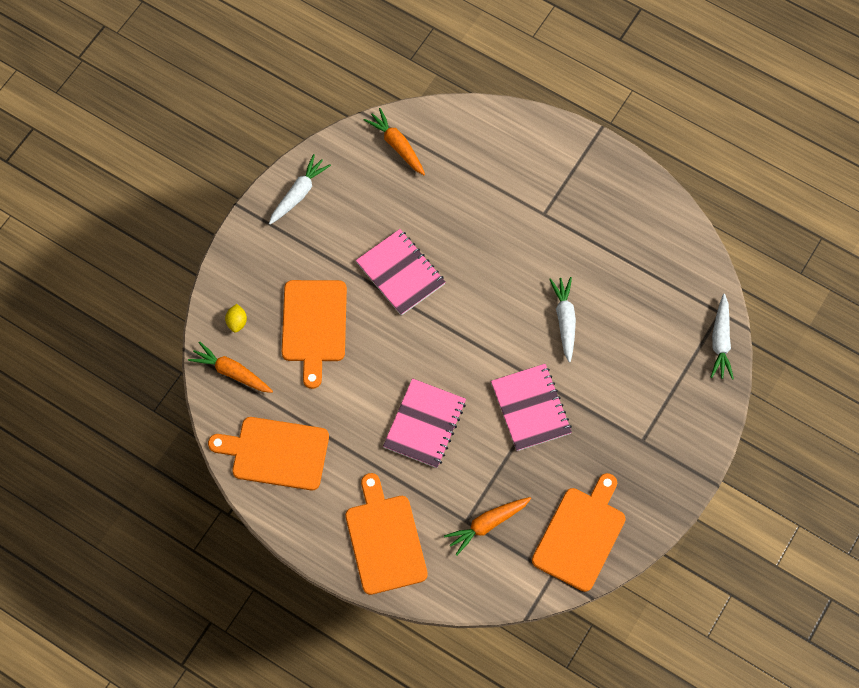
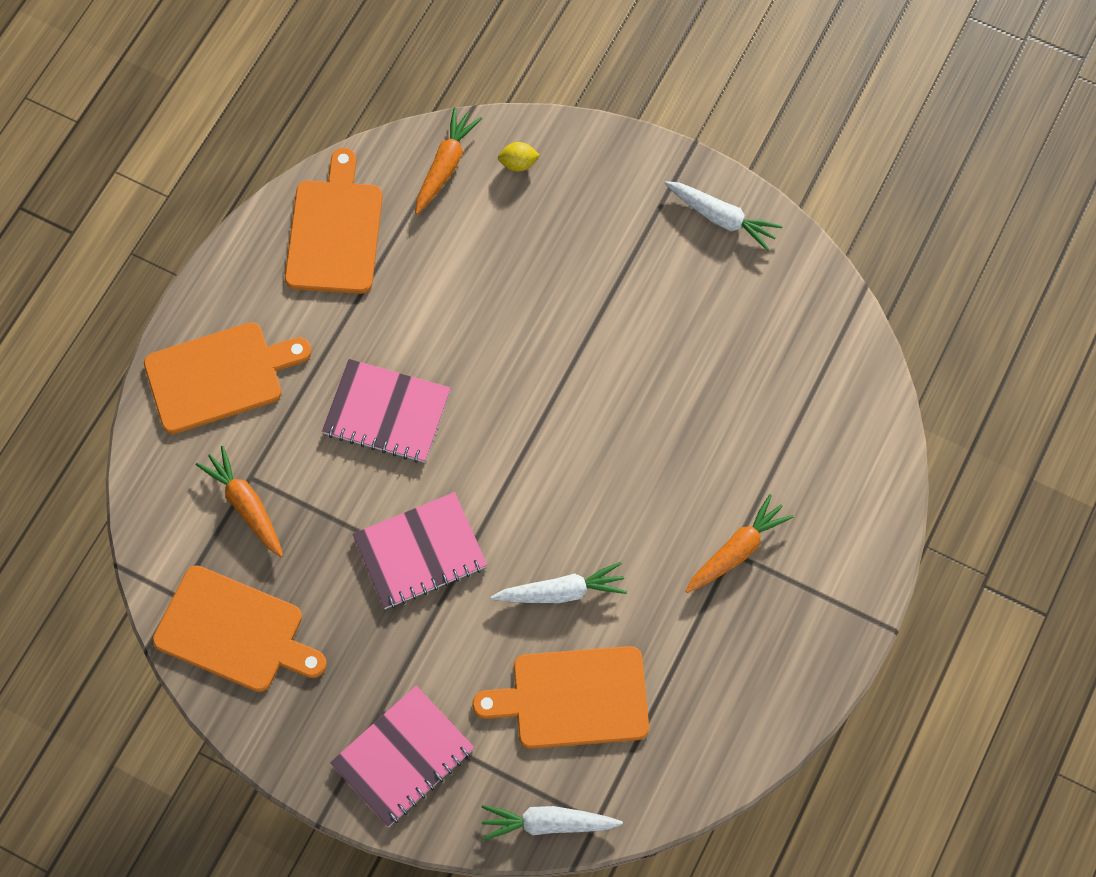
camera: 85 degrees right, 0 degrees up
orange cutting board [282,280,347,389] -> orange cutting board moved to [472,646,649,749]
pink notebook [356,229,446,316] -> pink notebook moved to [330,685,475,827]
orange carrot [364,108,425,175] -> orange carrot moved to [686,494,794,593]

